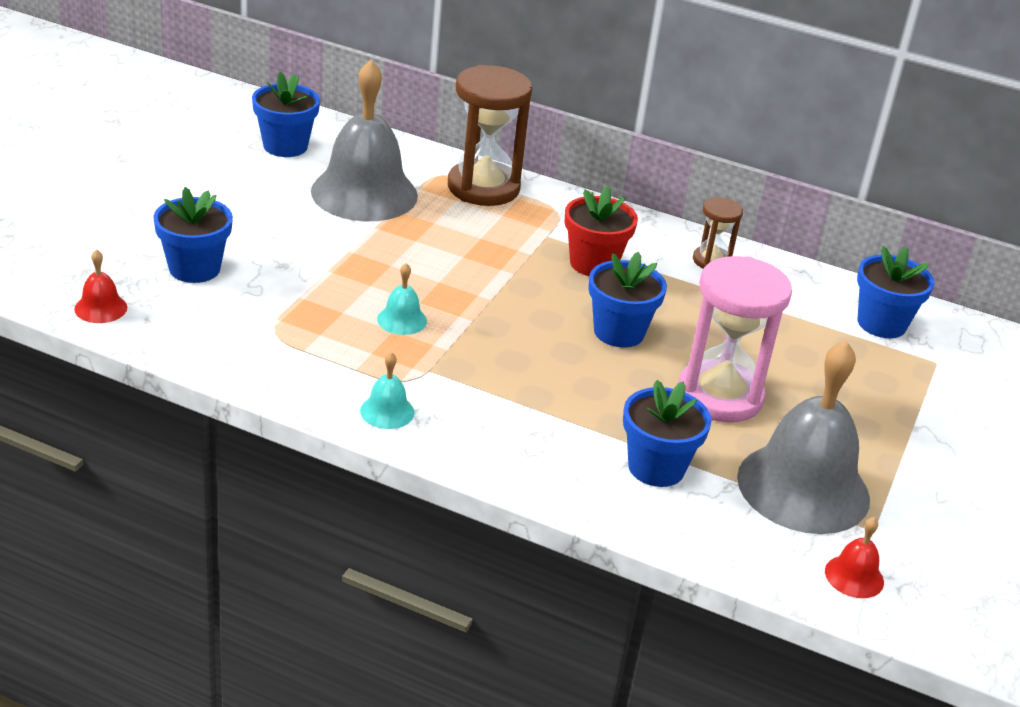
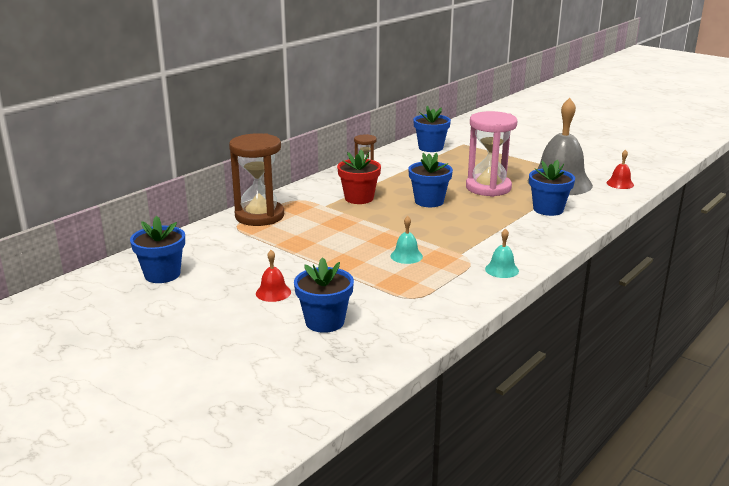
camera: 70 degrees left, 10 degrees down
red bell [74,249,127,323] -> red bell moved to [256,250,291,302]
grey bell [311,60,418,221] -> none

